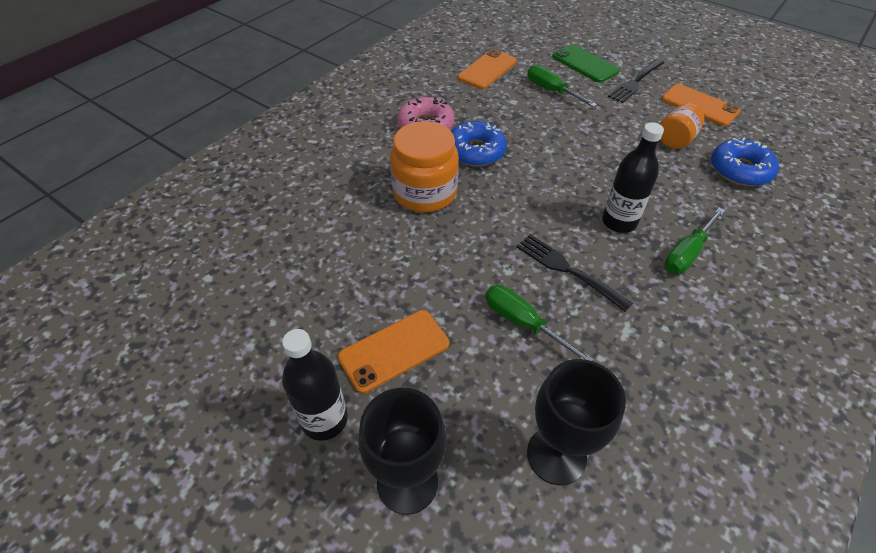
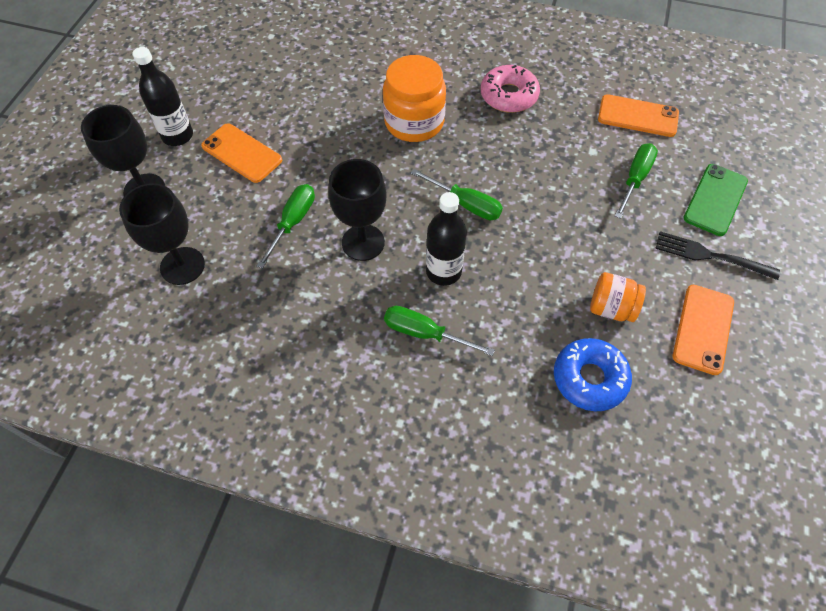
camera: 70 degrees right, 10 degrees up
blue donut [451,121,507,167] -> none
black fork [516,234,633,312] -> black goblet [328,159,387,261]
none -> green screwdriver [411,169,503,220]

